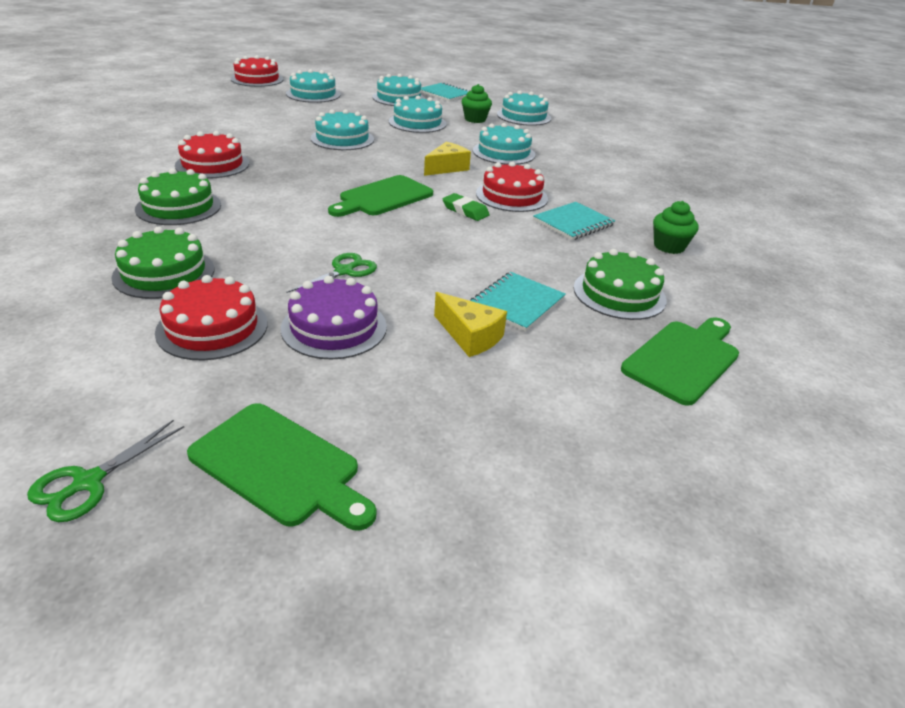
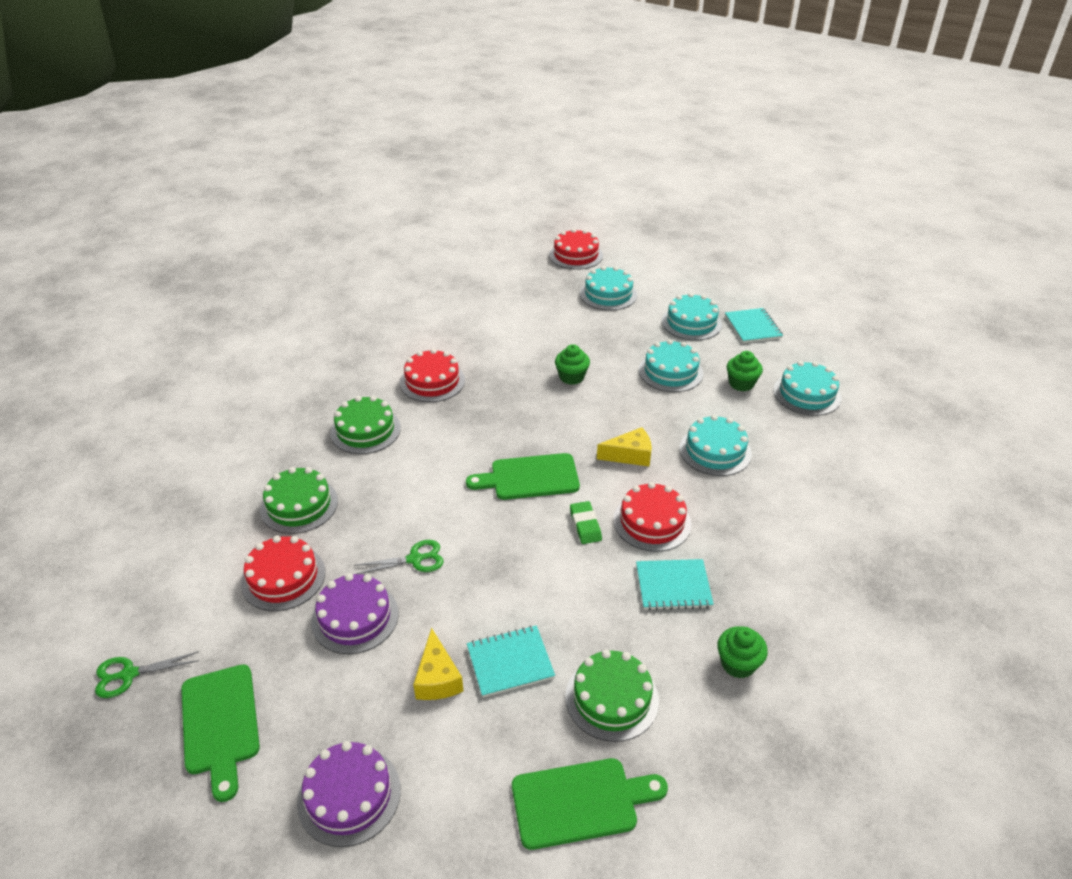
camera: 40 degrees right, 5 degrees up
turquoise cake [311,109,374,150] -> green cupcake [555,344,590,385]
none -> purple cake [297,741,401,847]

